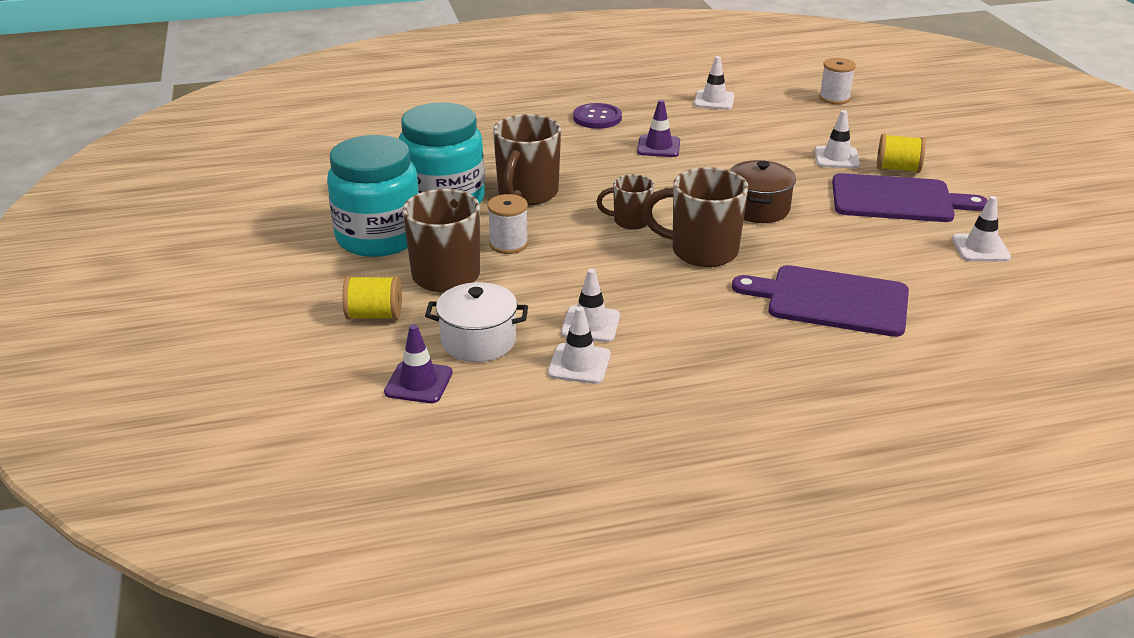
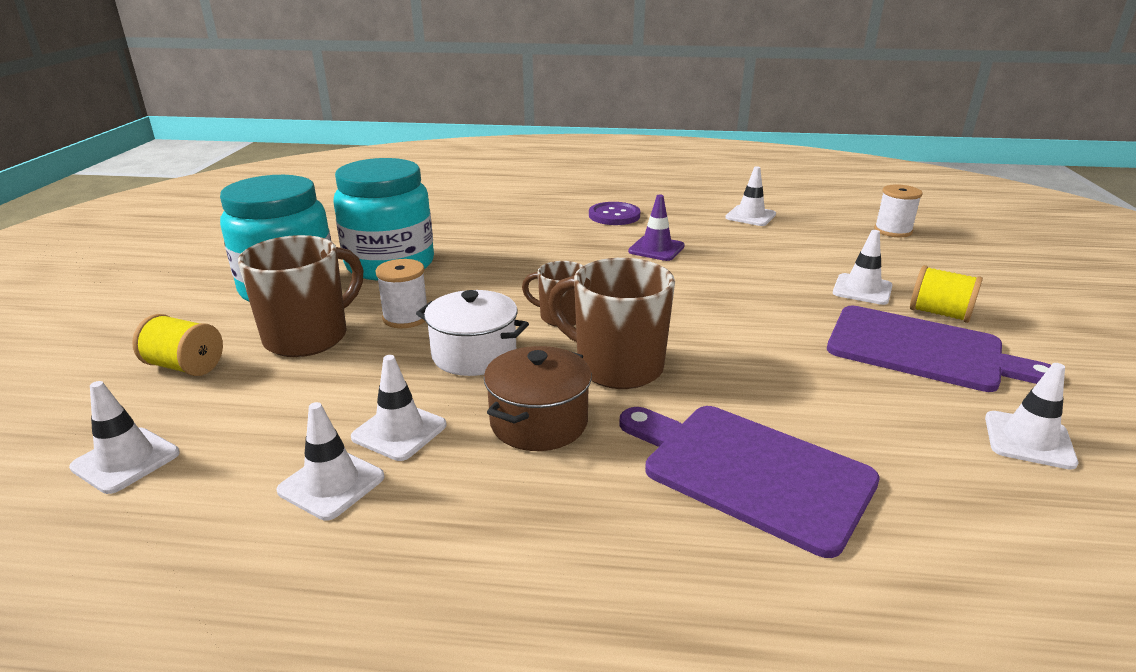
camera: 20 degrees right, 5 degrees down
purple traffic cone [384,324,453,403] -> white traffic cone [69,381,180,494]
white pot [425,282,528,362] -> white pot moved to [416,290,529,376]
brown mug [493,114,561,205] -> none
brown pot [729,160,796,223] -> brown pot moved to [484,346,592,451]

